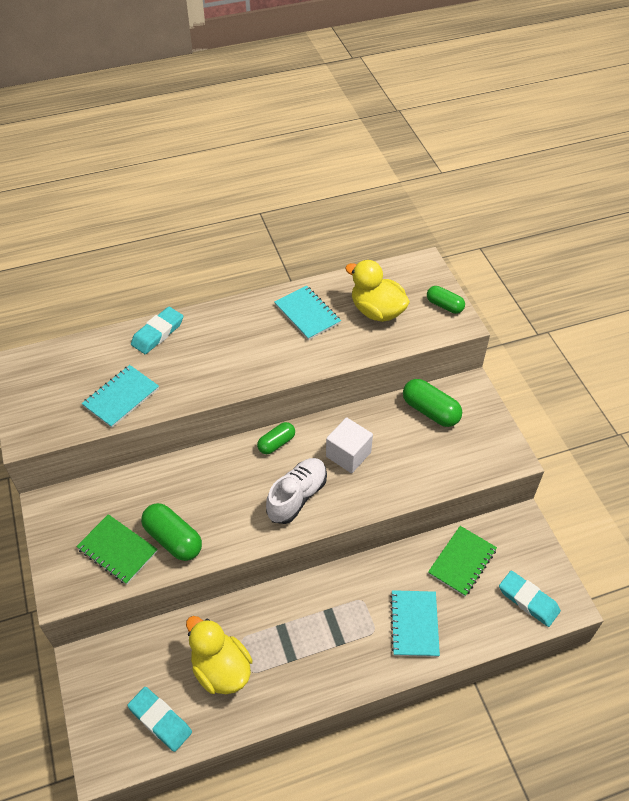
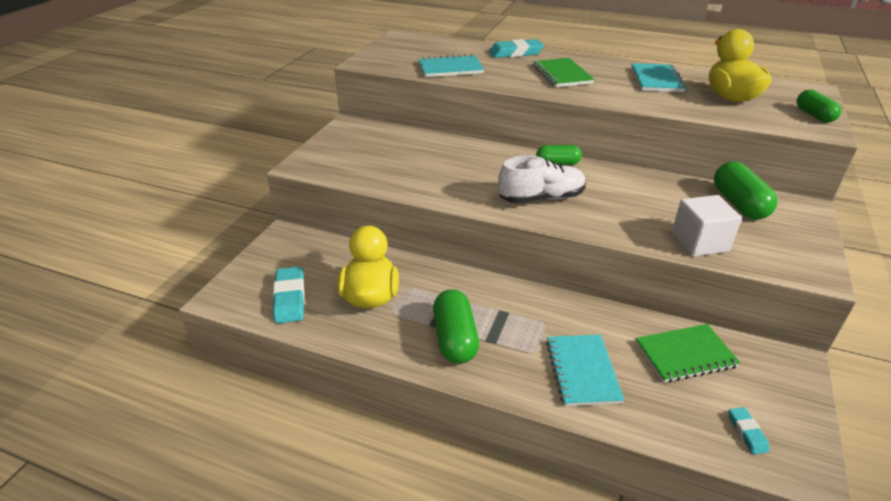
camera: 40 degrees right, 15 degrees down
green notebook [76,514,158,585] -> green notebook moved to [533,58,595,87]
green capsule [141,503,202,561] -> green capsule moved to [433,289,479,364]
white cube [326,417,373,473] -> white cube moved to [672,195,742,257]
turquoise notebook [390,590,440,657] -> turquoise notebook turned 45 degrees counterclockwise [546,335,625,406]
turquoise eraser [499,571,561,627] -> turquoise eraser [729,407,770,454], size x0.55

